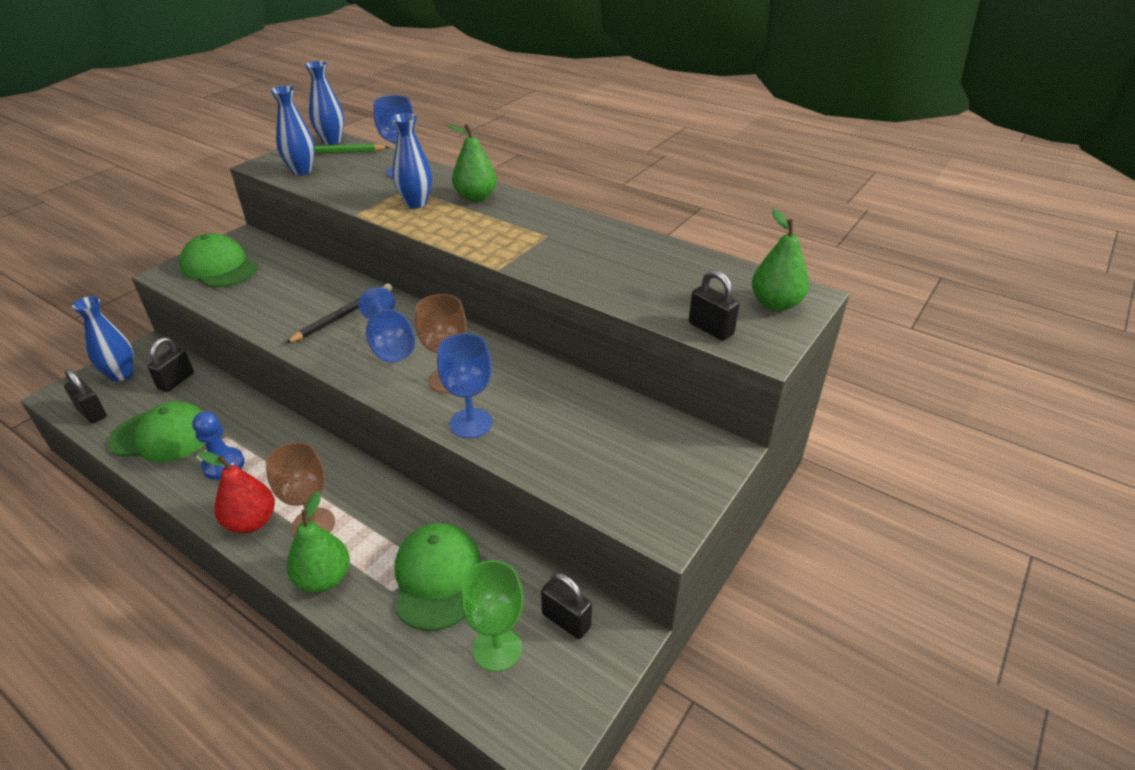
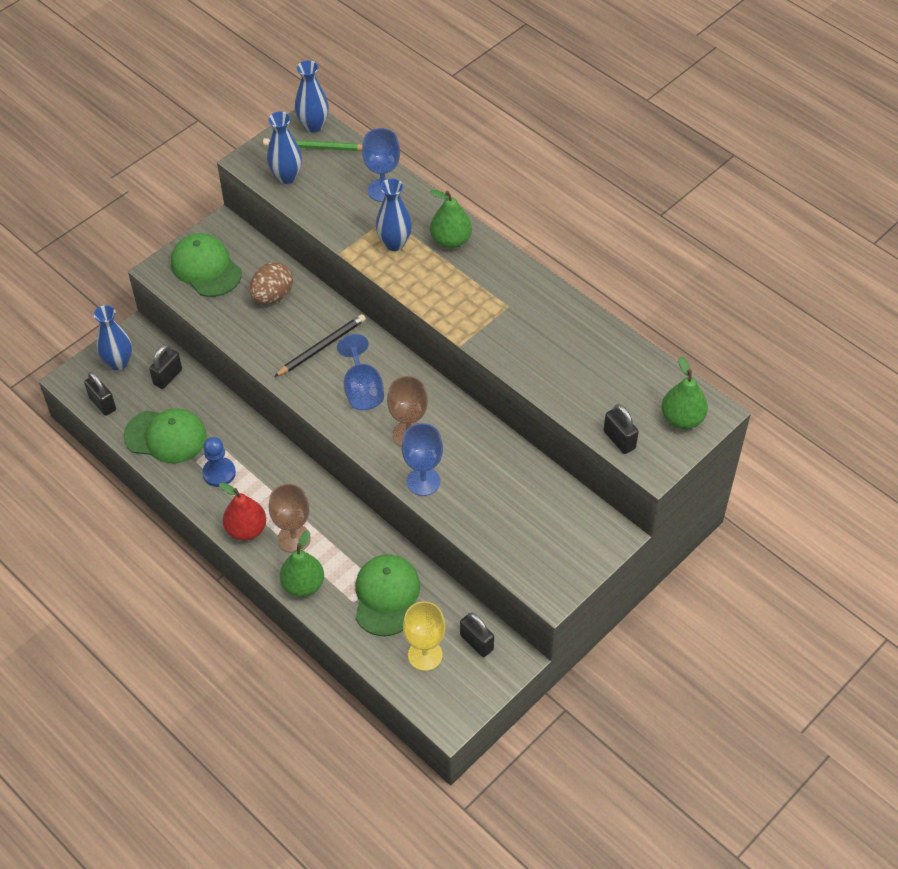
camera: 10 degrees right, 15 degrees up
green goblet [460,560,524,672] -> yellow goblet [403,601,446,671]
none -> brown egg [250,262,293,304]

